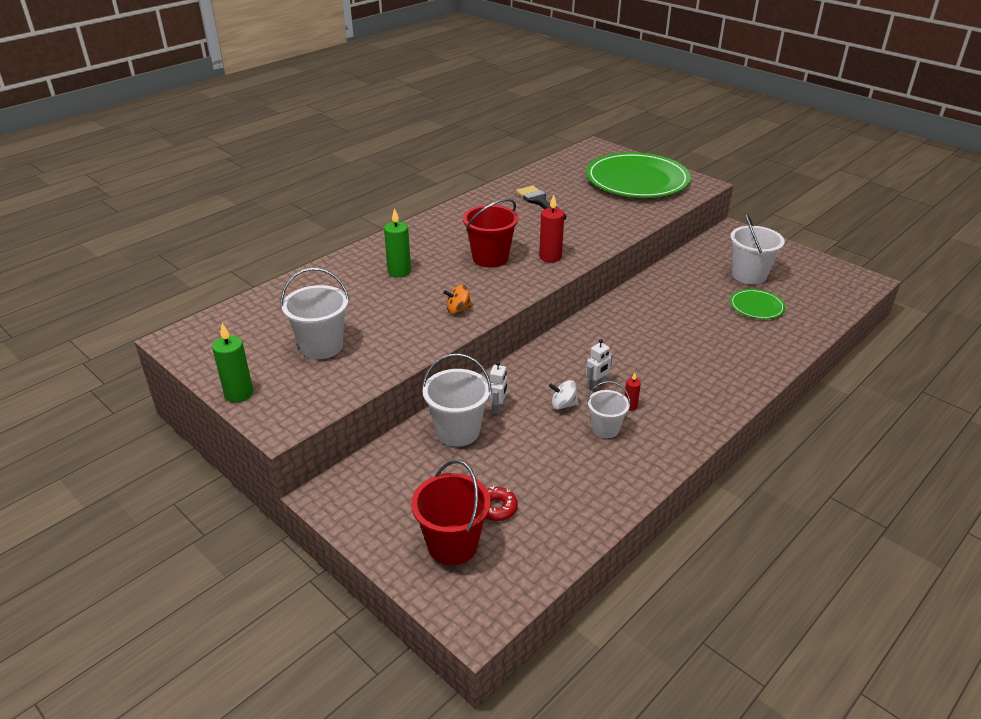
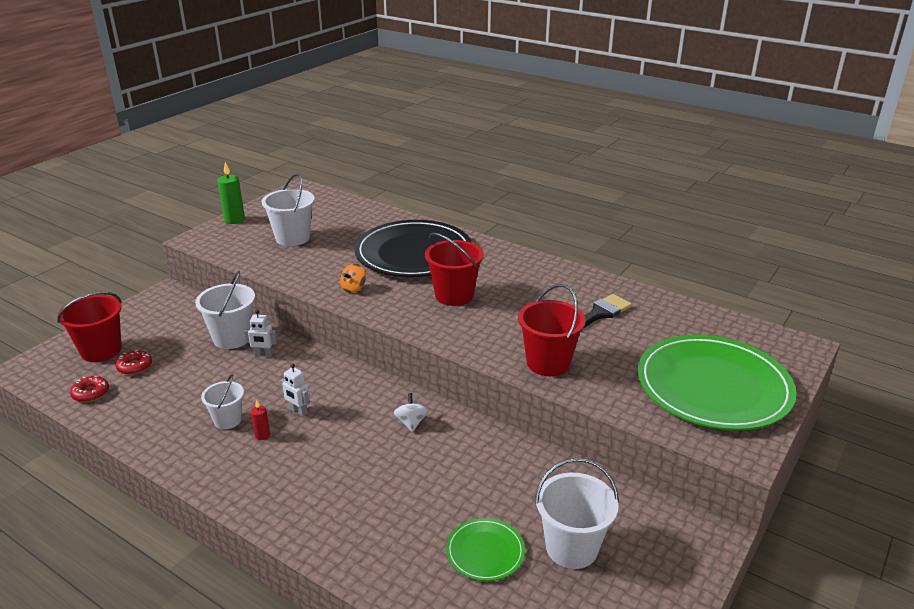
camera: 80 degrees right, 5 degrees down
green candle [384,208,411,278] -> black plate [354,220,472,277]
orange spinning top [443,285,472,314] -> orange spinning top turned 120 degrees counterclockwise [340,263,366,293]
red candle [539,195,564,263] -> none
white spinning top [549,380,579,410] -> white spinning top moved to [394,393,429,432]
none -> red donut [70,376,109,402]
none -> red bucket [518,284,586,376]

